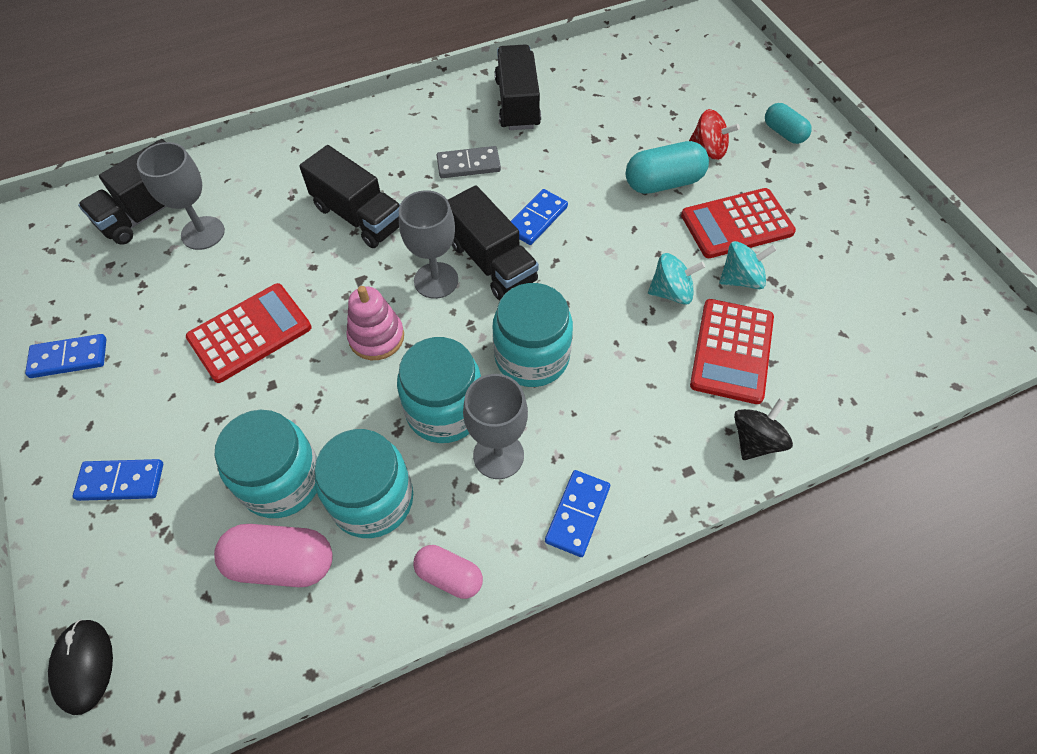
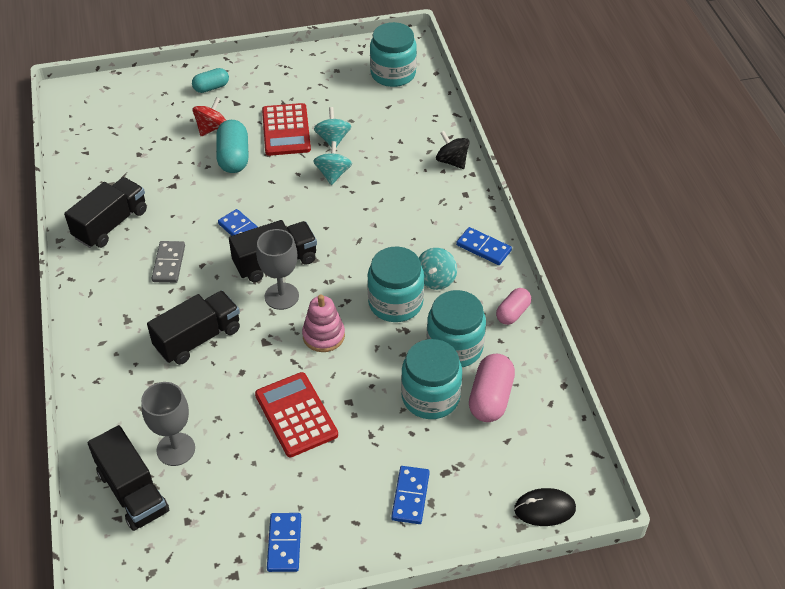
camera: 80 degrees left, 10 degrees down
grey goblet [463,374,528,479] -> turquoise spinning top [419,248,457,290]
turquoise jar [492,283,573,387] -> turquoise jar moved to [370,22,417,87]
black truck [495,44,541,130] -> black truck turned 120 degrees clockwise [64,177,147,248]
red calculator [690,299,774,404] -> none

